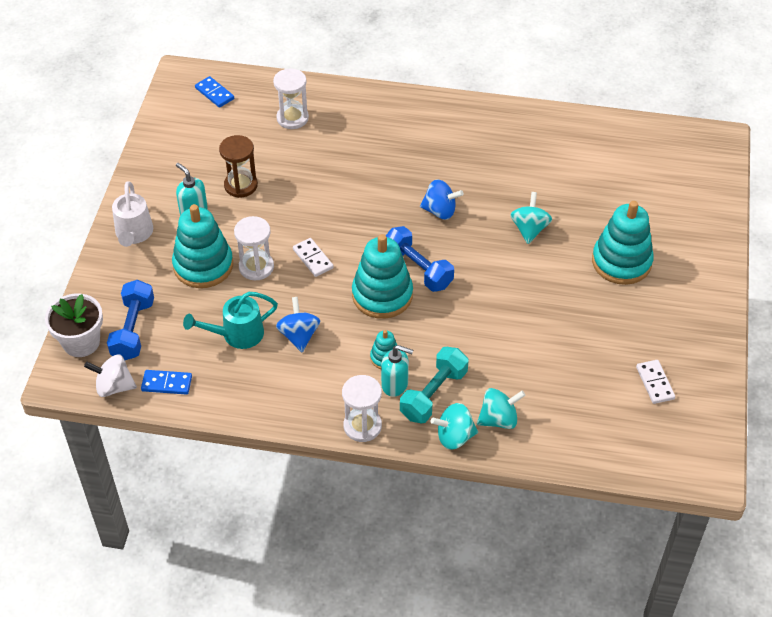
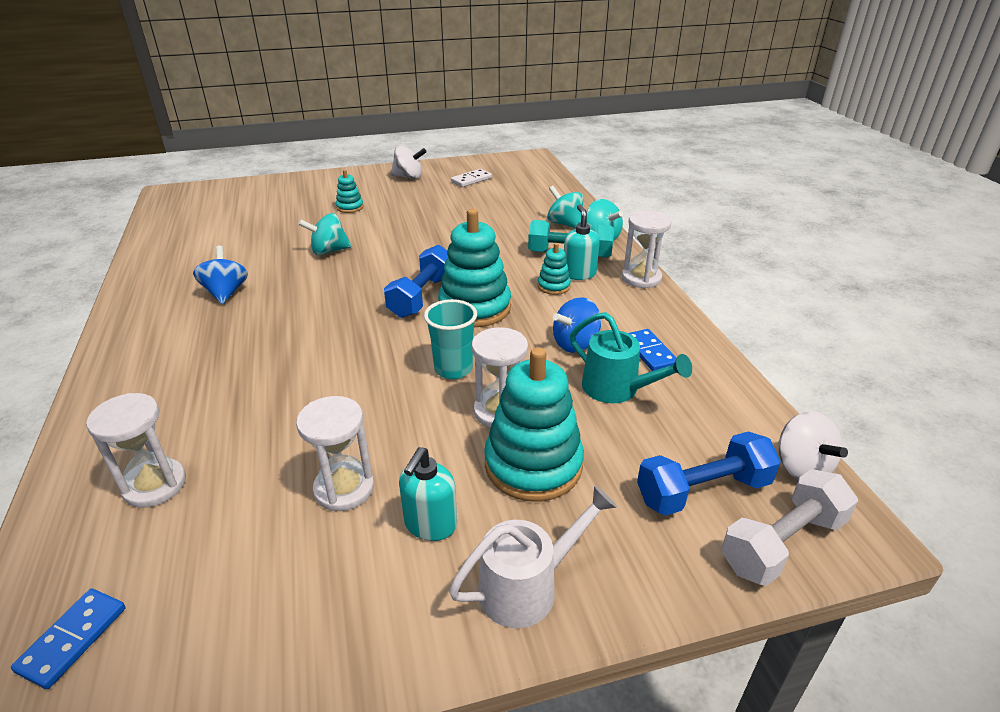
camera: 115 degrees left, 15 degrees down
white flower pot [45,293,103,357] -> white dumbbell [721,469,858,586]
blue domino [141,370,192,395] -> blue domino moved to [628,329,677,371]
brown hourglass [219,135,258,198] -> white hourglass [296,396,374,511]
white domino [293,238,334,277] -> turquoise cup [424,299,477,379]
blue spinning top [420,179,464,220] -> blue spinning top moved to [193,246,248,305]
turquoise stacking toy [592,201,654,285] -> turquoise stacking toy [336,170,364,213], size x0.48
none -> white spinning top [391,146,427,179]

